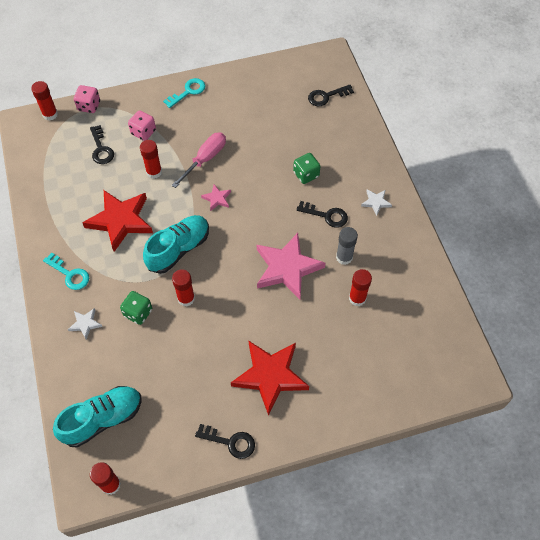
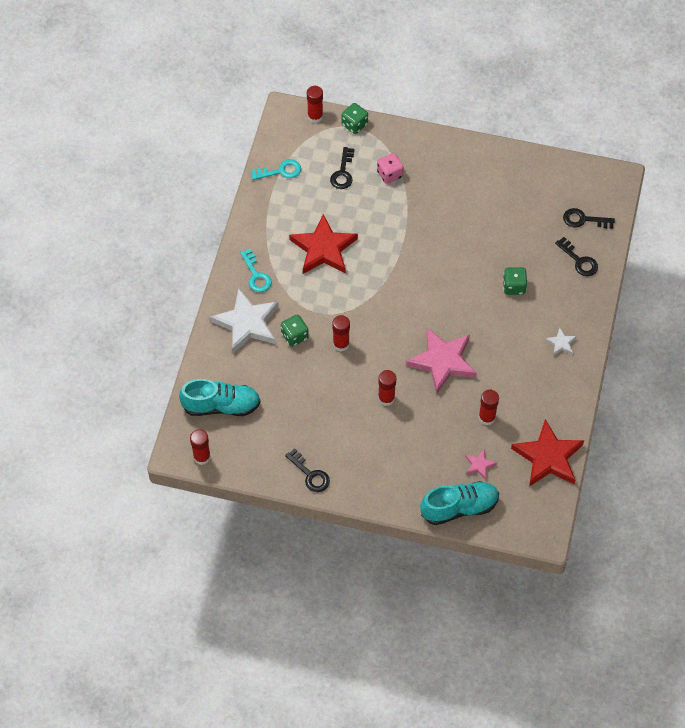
camera: 30 degrees right, 0 degrees up
white star [68,308,102,339] -> white star [210,288,279,353], size x2.23
pink dice [74,85,100,113] -> green dice [342,103,368,134]
red glue stick [140,140,162,179] -> red glue stick moved to [378,370,396,406]
turquoise shoe [143,215,209,274] -> turquoise shoe moved to [420,481,499,525]
turquoise key [163,78,206,108] -> turquoise key moved to [251,159,301,180]
pink screwdriver [172,132,226,188] -> none
pink star [201,184,231,211] -> pink star moved to [465,449,497,480]
red star [231,341,309,416] -> red star moved to [511,419,584,487]
black key [296,201,348,228] -> black key moved to [555,237,598,276]
grey glue stick [336,227,358,265] -> none

